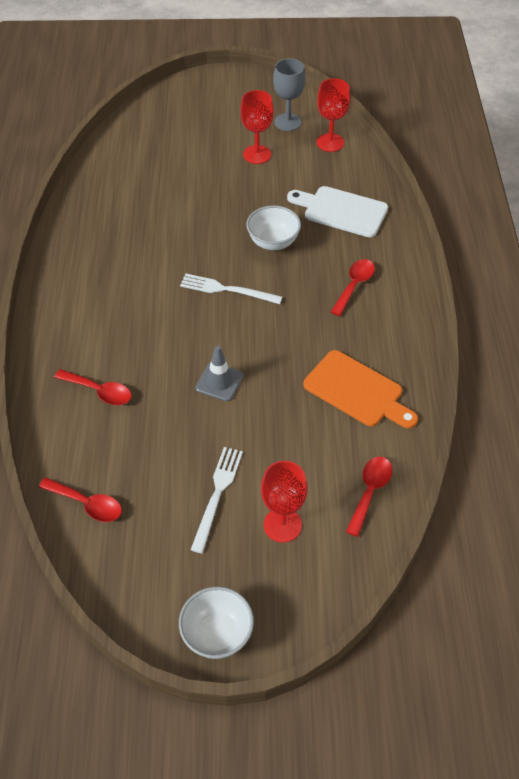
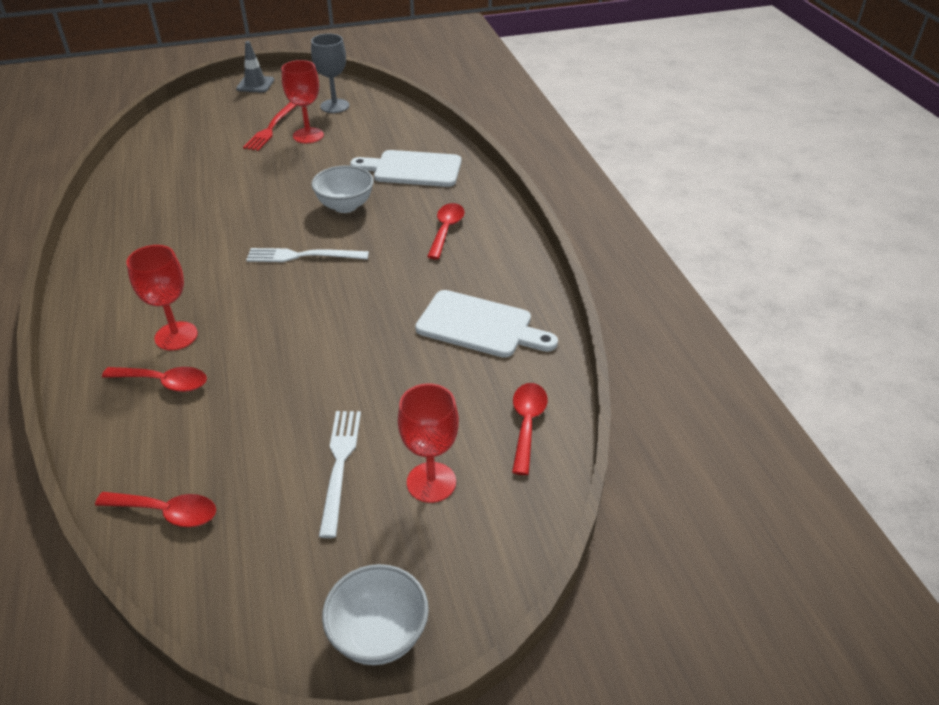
camera: 15 degrees left, 10 degrees down
grey traffic cone [196,346,243,401] -> grey traffic cone moved to [236,41,274,93]
orange cutting board [303,350,418,428] -> white cutting board [415,290,558,358]
red goblet [317,78,350,152] -> red goblet moved to [127,245,198,351]
none -> red fork [243,102,297,151]

